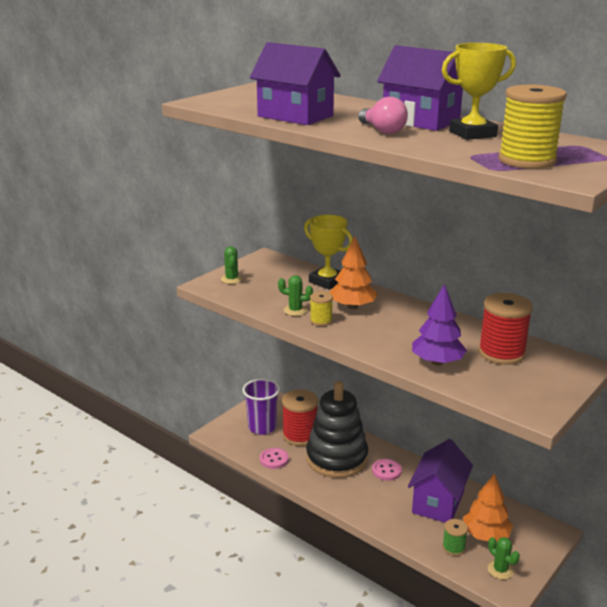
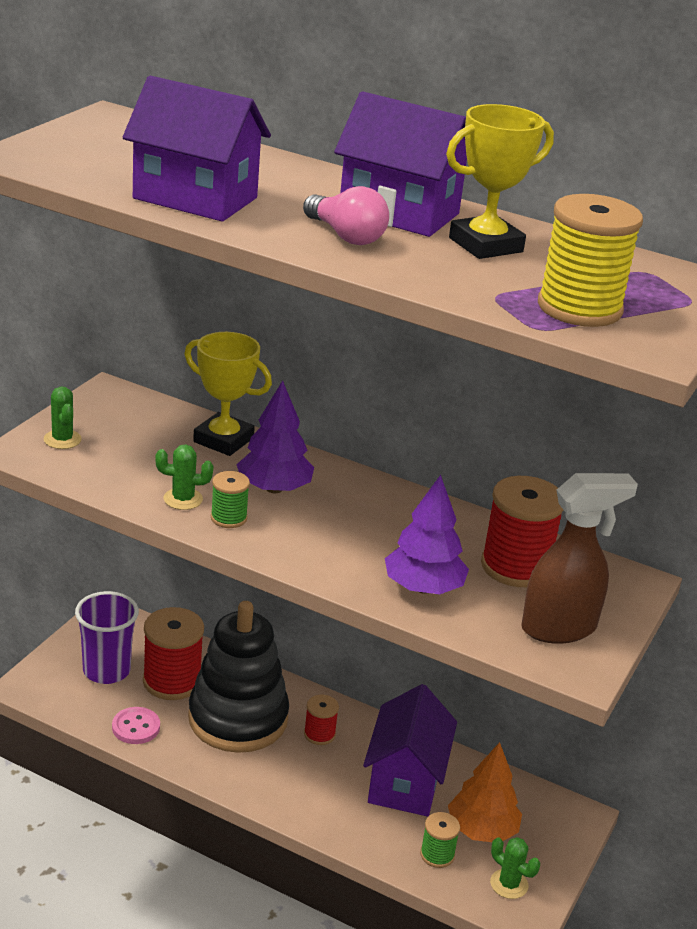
camera: 15 degrees left, 5 degrees up
yellow spool [310,291,333,326] -> green spool [211,471,250,528]
orange tree [330,237,377,309] -> purple tree [236,381,314,493]
pink button [372,459,402,481] -> red spool [304,695,339,745]
none -> brown spray bottle [521,473,638,644]

